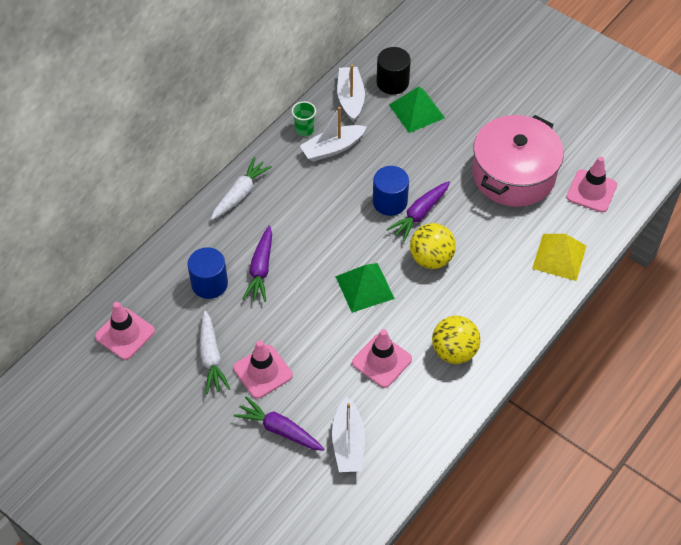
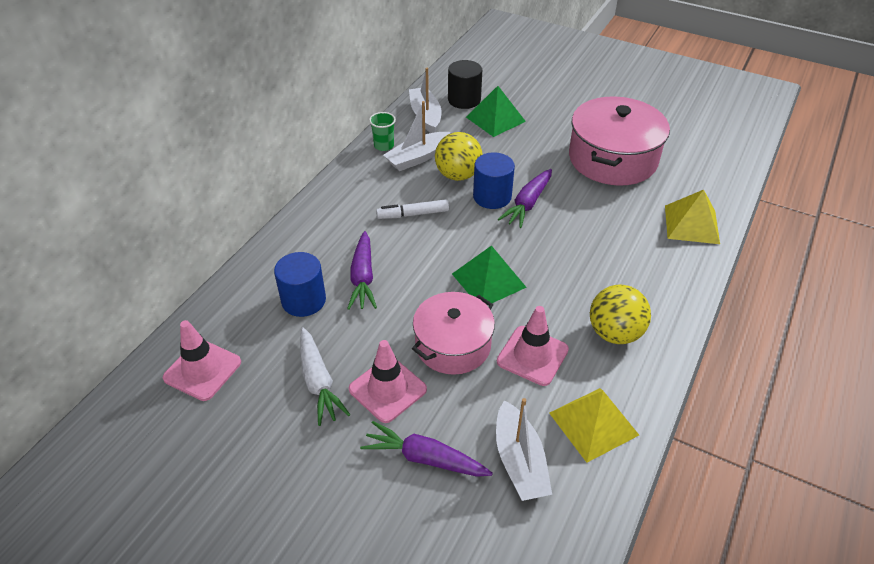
camera: 10 degrees left, 10 degrees down
white carrot [211,157,272,220] -> none
yellow ball [410,223,456,269] -> yellow ball moved to [435,132,483,181]
pink traffic cone [566,156,617,212] -> none
none -> white marker [376,199,449,219]
none -> pink pot [412,292,495,375]
none -> yellow pyramid [549,388,639,463]

